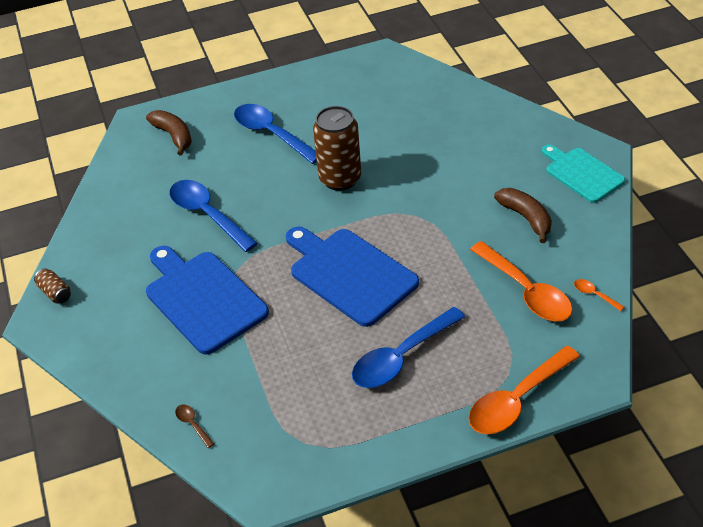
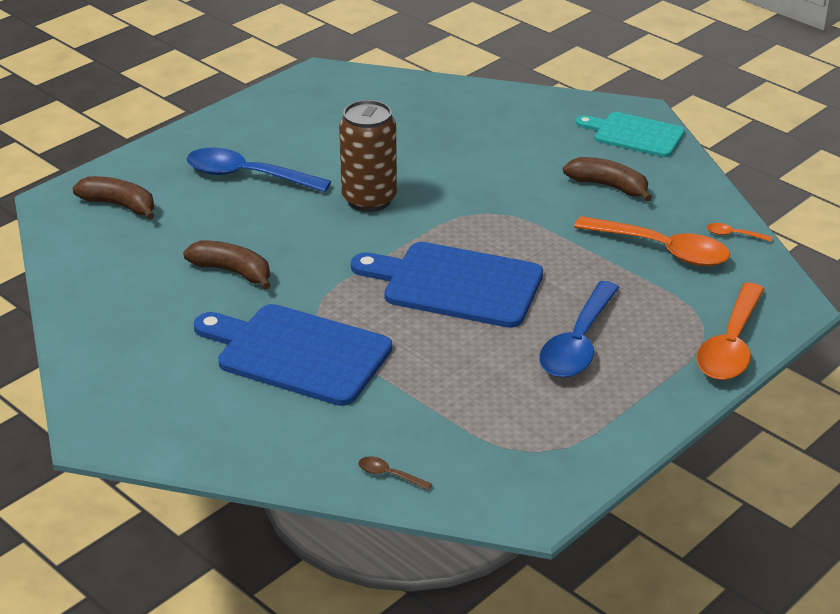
camera: 30 degrees left, 10 degrees down
brown can [34,268,71,304] -> none
blue spoon [170,180,258,252] -> brown banana [183,241,271,290]

